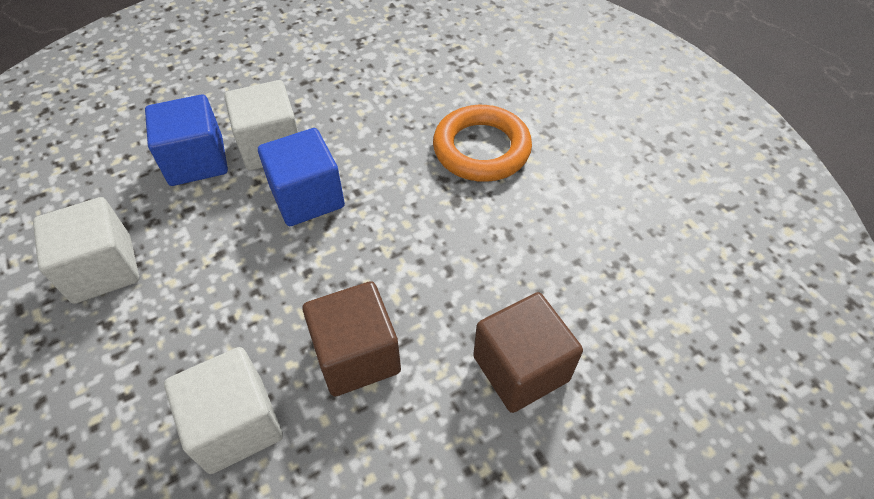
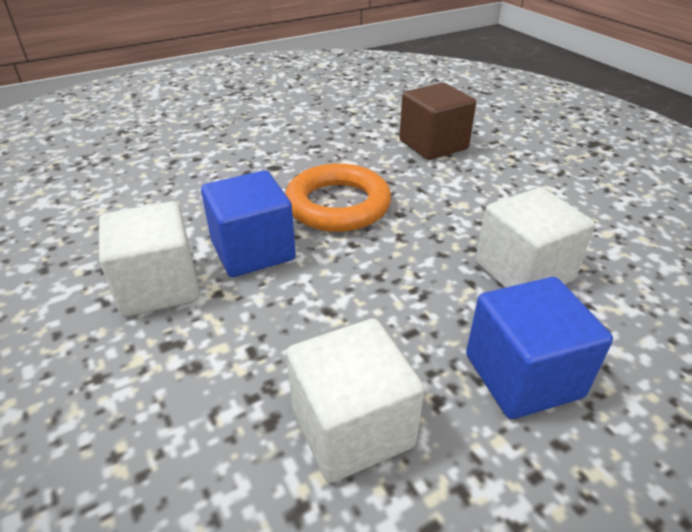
camera: 90 degrees left, 15 degrees down
blue cube [145,94,228,186] -> blue cube moved to [466,277,613,419]
brown cube [303,281,401,397] -> none
orange ring [433,105,532,182] -> orange ring moved to [285,163,391,232]

